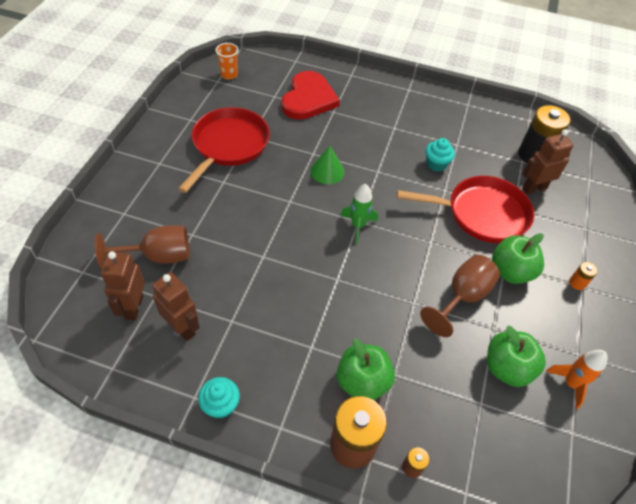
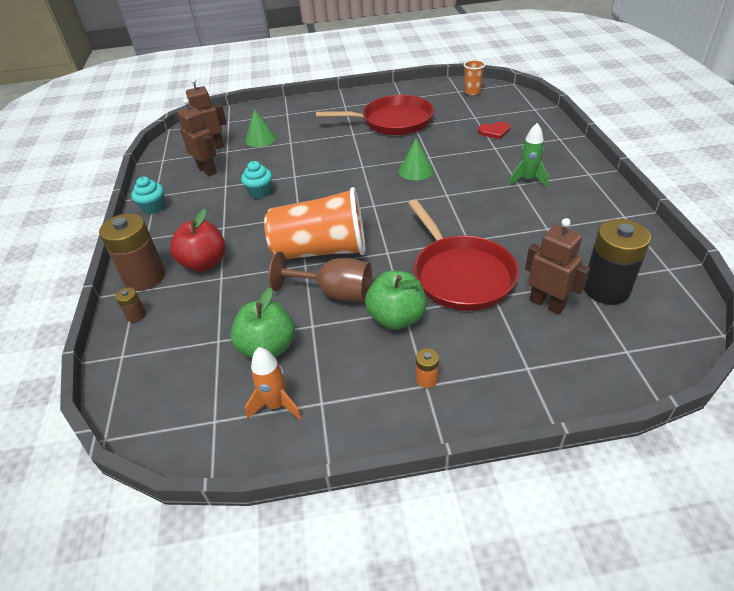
camera: 70 degrees right, 10 degrees down
brown goblet [95,225,189,269] -> green cone [245,109,276,147]
brown robot [152,272,200,341] -> brown robot turned 60 degrees counterclockwise [177,98,217,176]
red heart [281,71,340,120] -> red heart [478,122,510,139], size x0.47
green apple [336,338,395,400] -> red apple [170,209,225,272]
green rocket [340,184,378,243] -> green rocket moved to [509,123,549,187]
turquoise cupcake [425,138,455,172] -> turquoise cupcake moved to [241,161,272,199]
none -> orange cup [264,187,365,259]

